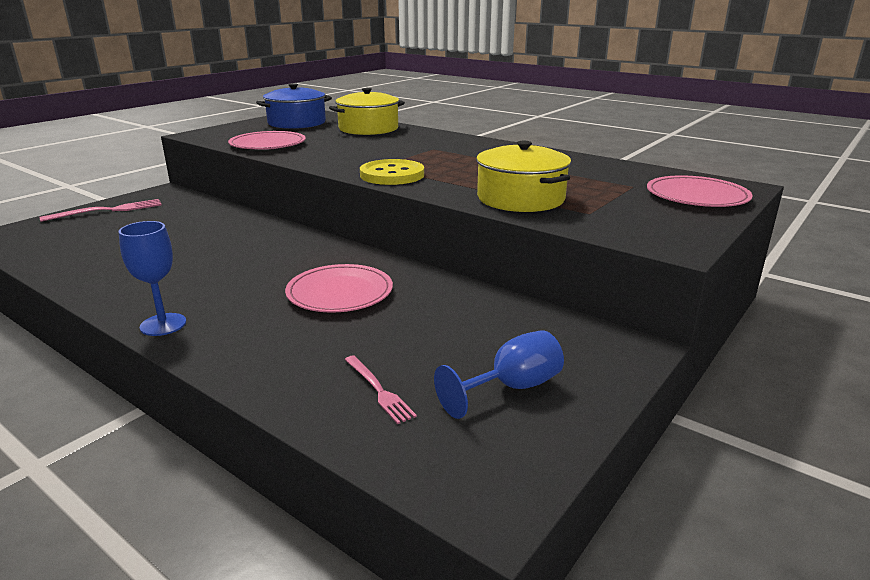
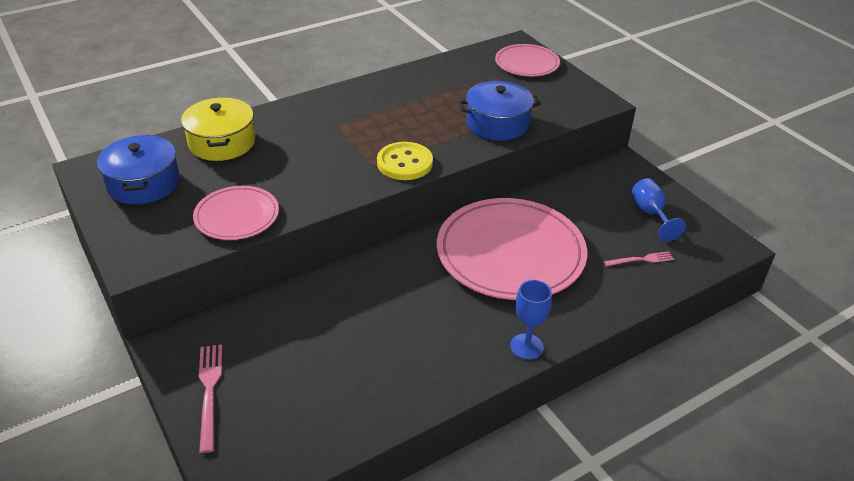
camera: 70 degrees left, 15 degrees up
pink plate [285,264,393,313] -> pink plate [437,198,587,300], size x1.89
yellow pot [476,141,571,212] -> blue pot [458,81,541,141]

